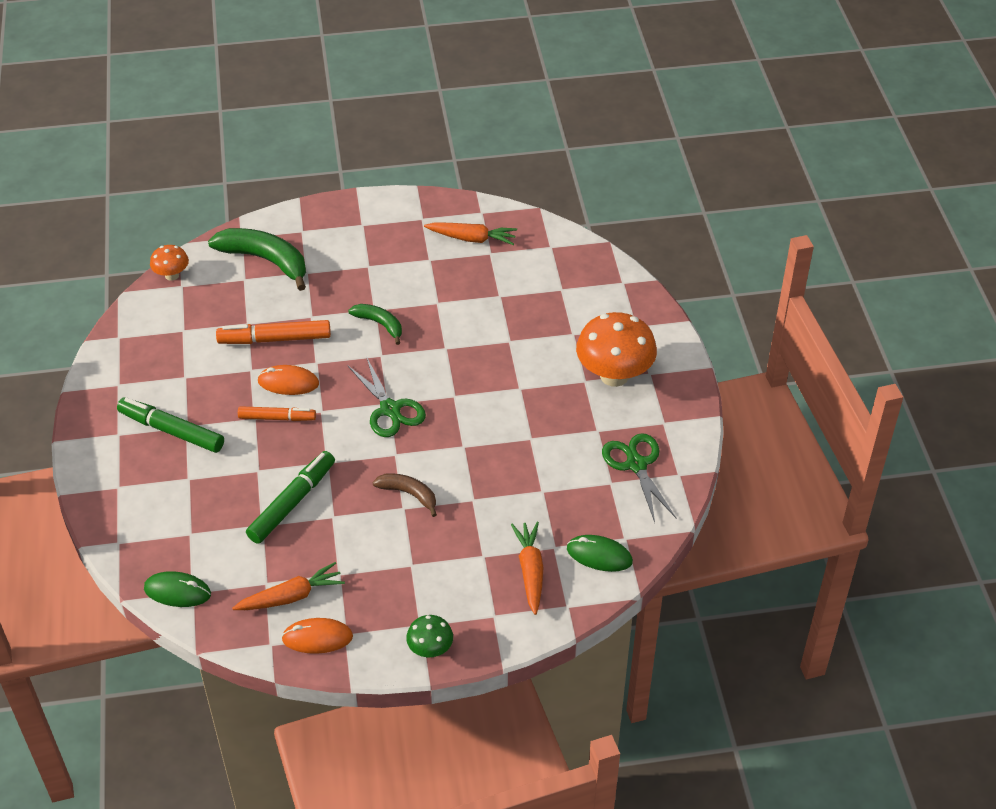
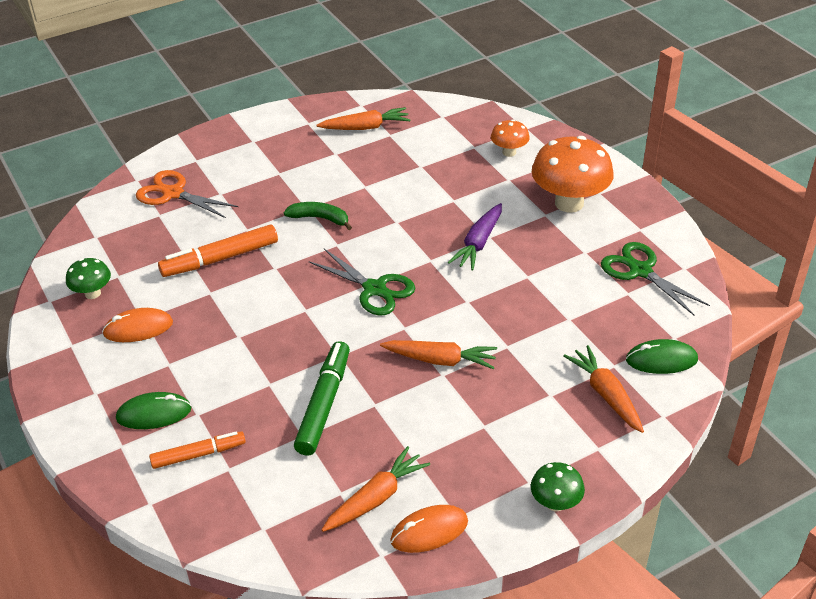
camera: 20 degrees left, 5 degrees down
green marker [117,397,224,453] -> none
green mouse [144,571,211,607] -> green mouse moved to [116,392,192,429]
orange mushroom [150,245,189,281] -> orange mushroom moved to [491,120,530,157]
green banana [208,228,306,291] -> orange scissors [136,170,238,218]
orange marker [238,406,316,421] -> orange marker moved to [149,431,246,469]
orange mouse [257,365,319,395] -> orange mouse moved to [102,308,173,342]
brown banana [372,473,437,517] -> orange carrot [380,340,497,369]
none -> green mushroom [66,258,111,299]
none -> purple carrot [448,203,502,270]

